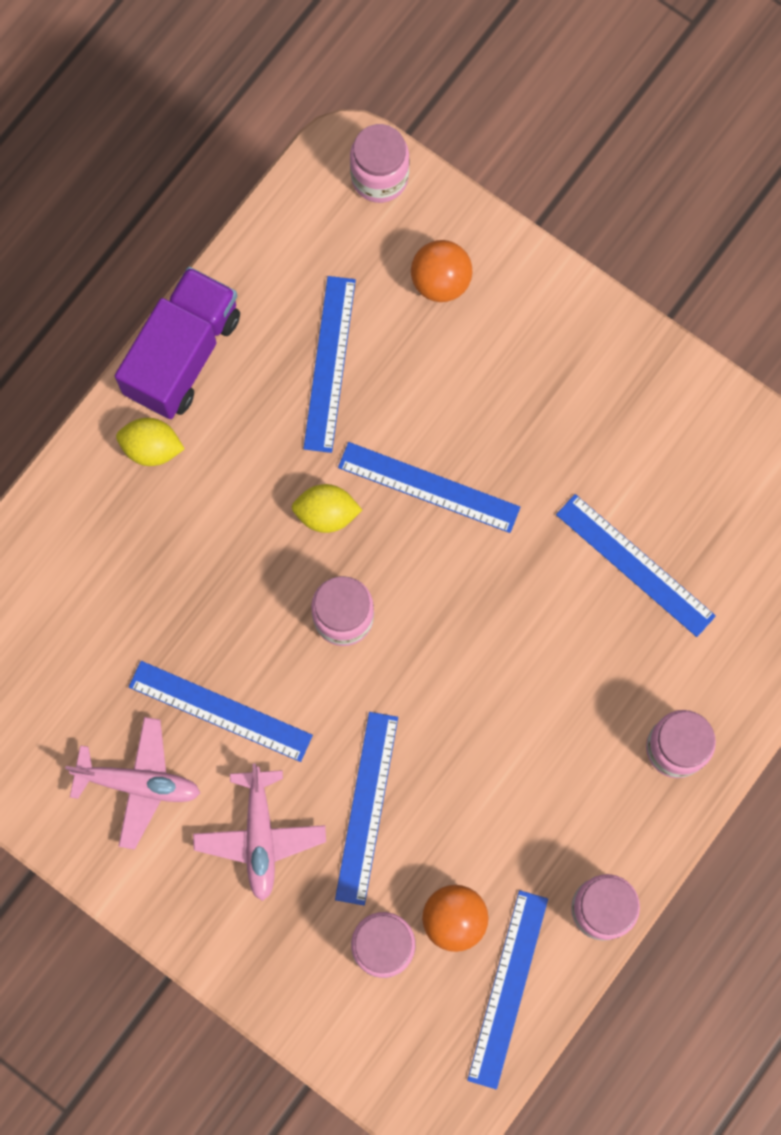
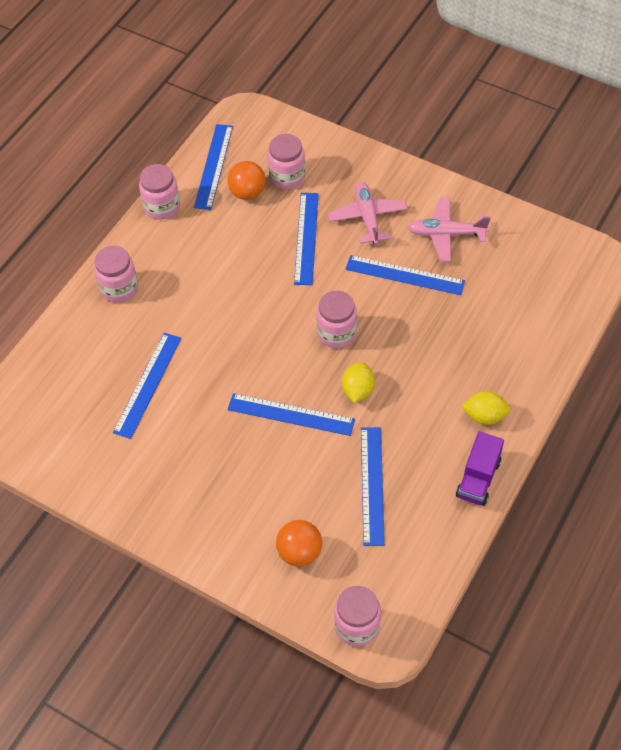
camera: 175 degrees right, 20 degrees down
purple truck [115,267,240,419] -> purple truck [456,432,504,506], size x0.64
yellow lemon [292,484,362,533] -> yellow lemon turned 75 degrees counterclockwise [342,362,375,403]
blue ruler [556,494,716,637] -> blue ruler turned 75 degrees clockwise [113,333,182,439]

